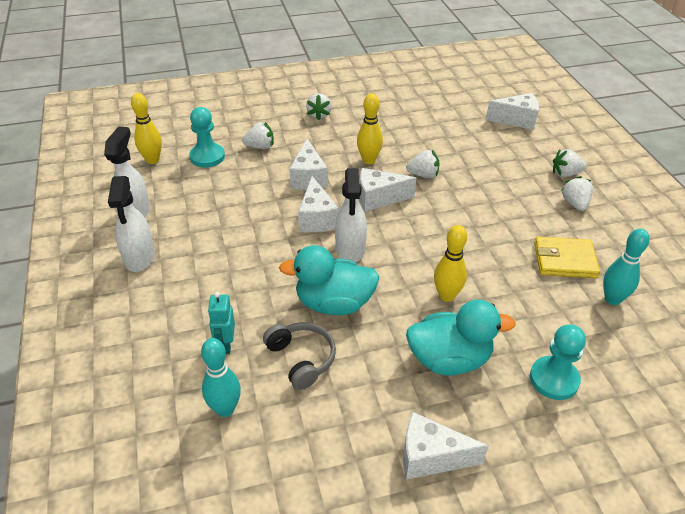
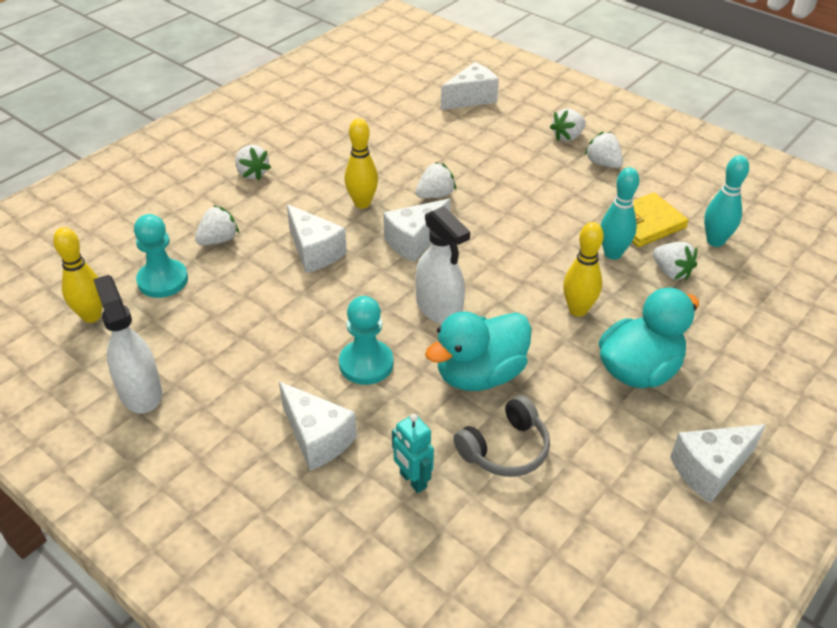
camera: 35 degrees left, 0 degrees up
white spray bottle [108,176,155,272] -> none
turquoise bowling pin [201,338,241,417] -> turquoise bowling pin moved to [600,167,639,260]
grey headphones [263,322,336,390] -> grey headphones turned 120 degrees clockwise [454,395,550,477]
white cheese [298,176,339,232] -> white cheese moved to [279,382,357,470]
turquoise pawn [530,324,586,400] -> turquoise pawn moved to [339,296,393,385]
none -> white strawberry [653,242,697,280]

